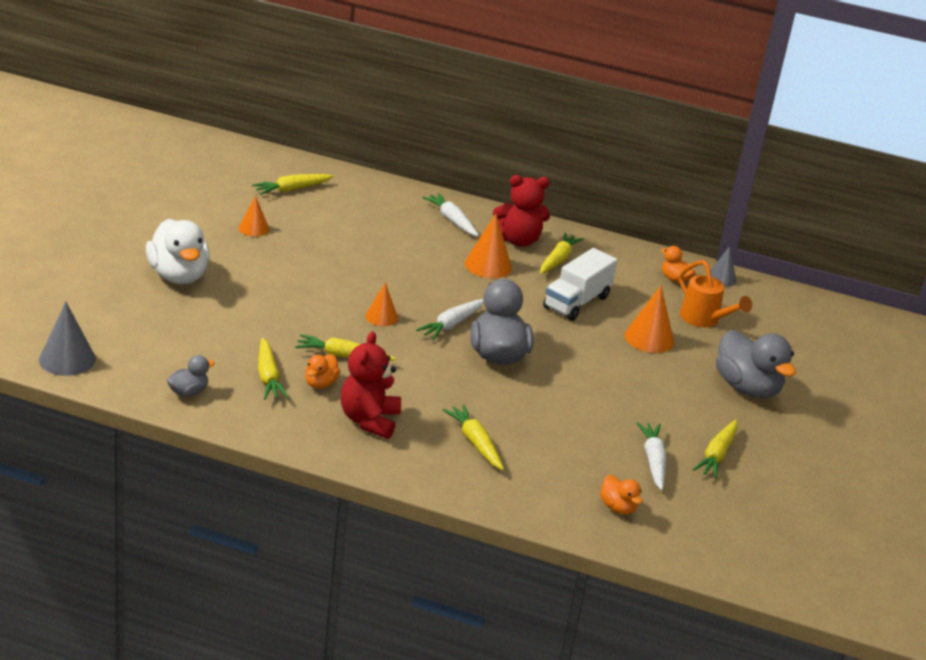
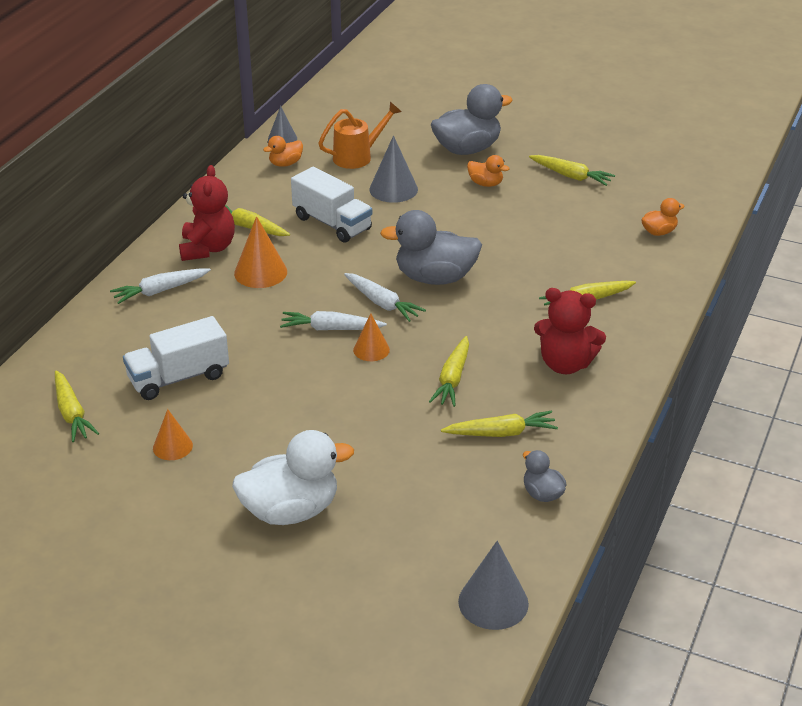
camera: 80 degrees left, 5 degrees up
orange duck [305,354,340,389] -> orange duck moved to [467,155,510,187]
orange cone [625,286,674,353] -> grey cone [369,135,418,203]
white carrot [636,422,666,490] -> white carrot moved to [280,311,387,330]
none -> white truck [123,316,229,400]

